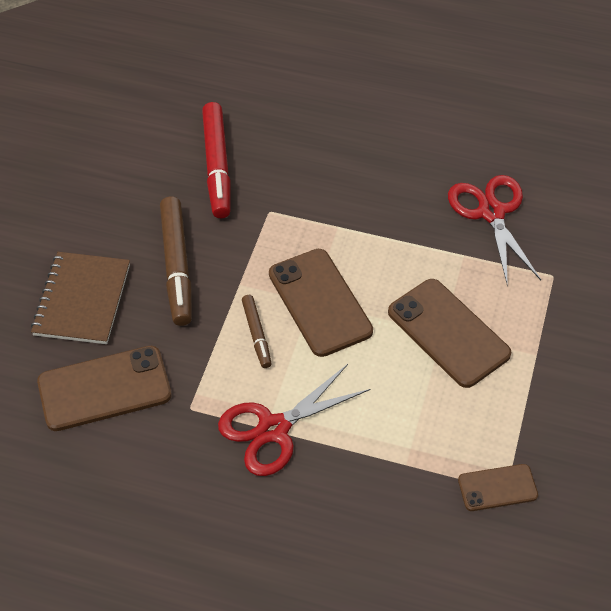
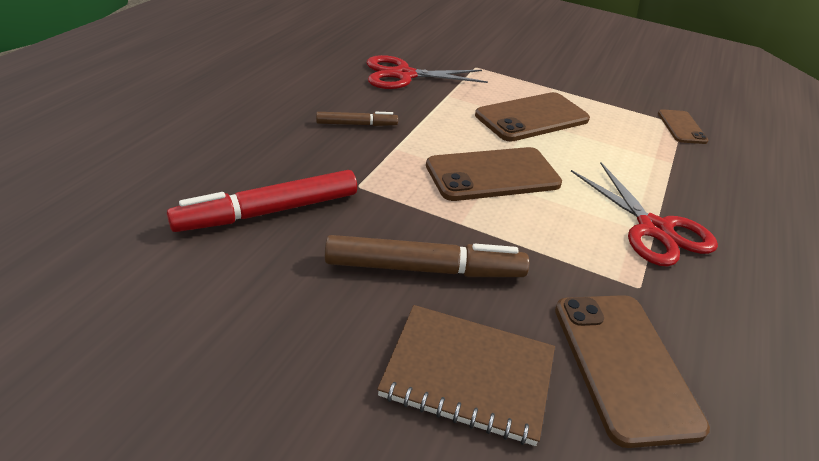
camera: 85 degrees left, 15 degrees down
red marker [202,102,230,218] -> red marker turned 150 degrees clockwise [167,170,357,232]
brown marker [242,295,272,368] -> brown marker moved to [316,112,398,126]

